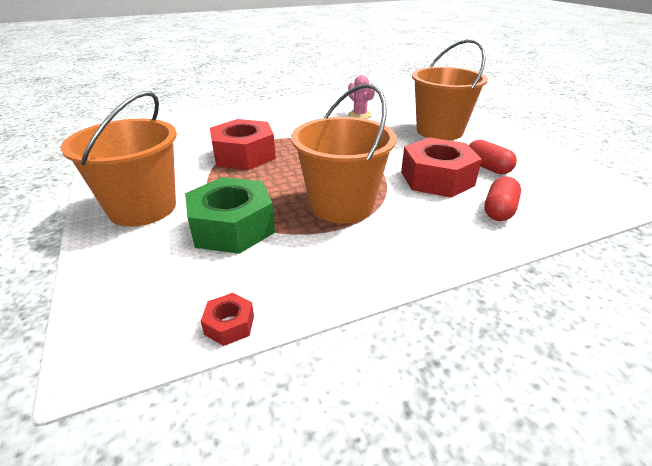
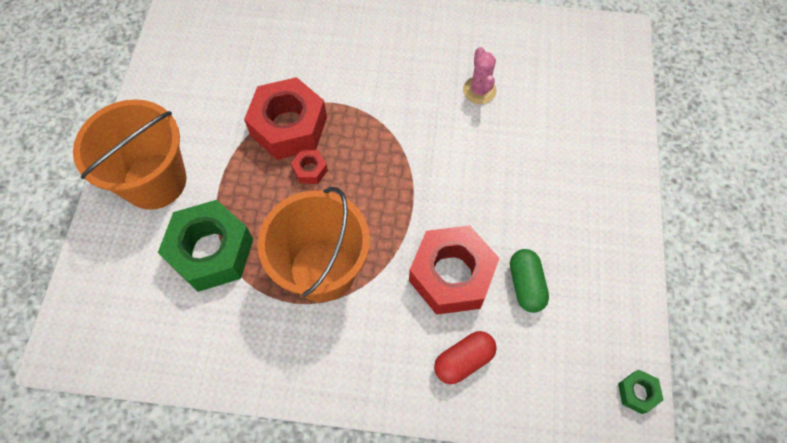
camera: 30 degrees right, 30 degrees up
red nut [201,293,254,346] -> red nut moved to [291,150,328,184]
orange bucket [412,39,488,140] -> none
red capsule [469,140,517,174] -> green capsule [510,249,549,313]
none -> green nut [618,370,664,414]

